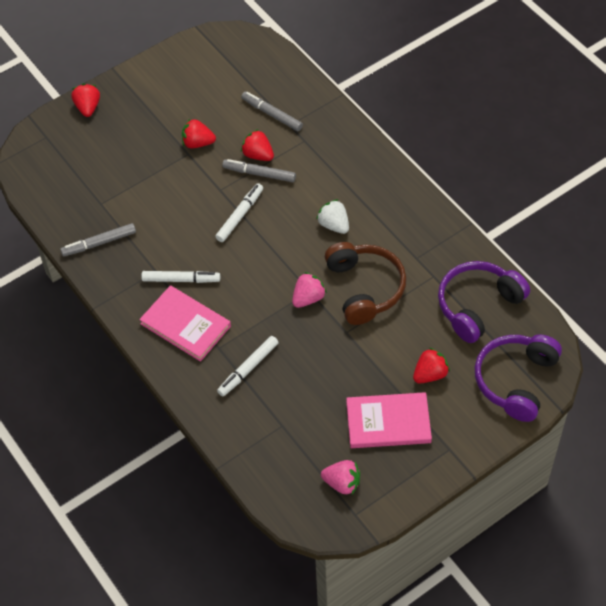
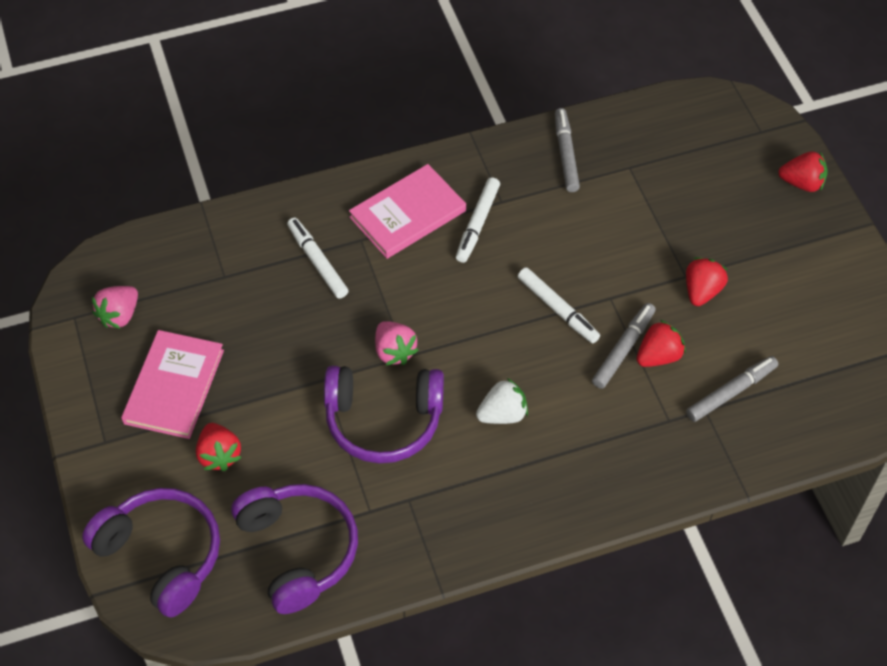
camera: 105 degrees right, 0 degrees up
brown headphones [325,242,407,325] -> purple headphones [324,366,444,463]

